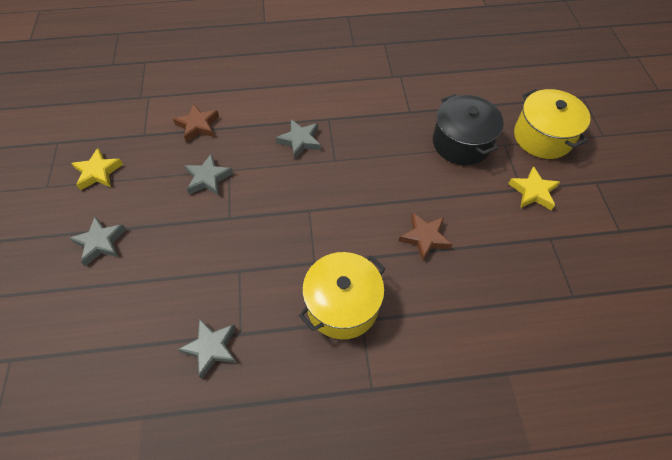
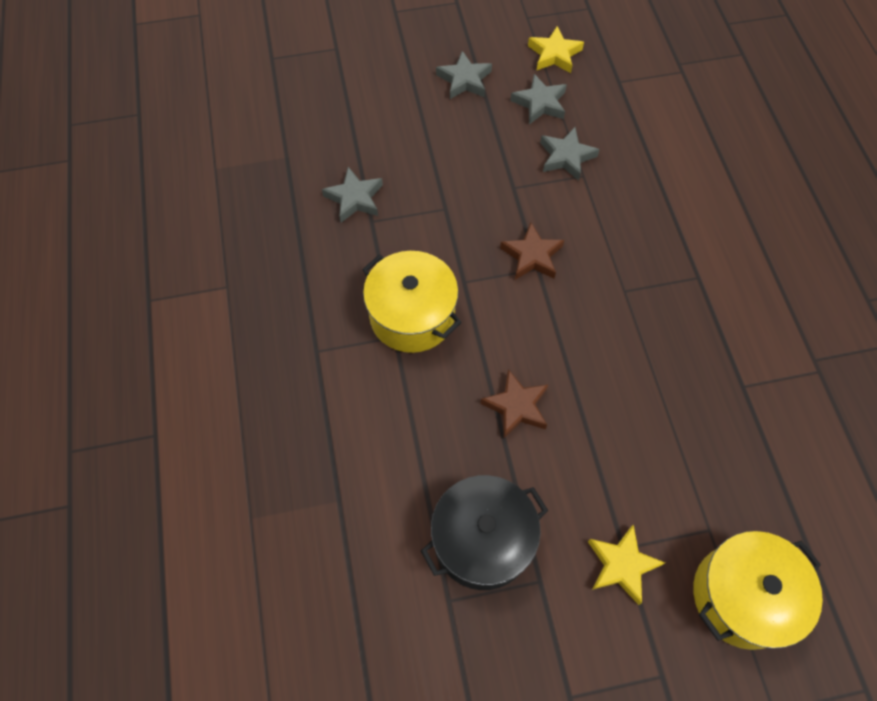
camera: 85 degrees right, 5 degrees up
brown star [173,103,219,143] -> brown star moved to [500,222,564,280]
grey star [276,119,321,159] -> grey star moved to [510,74,567,124]
black pot [433,94,504,165] -> black pot moved to [421,475,548,590]

